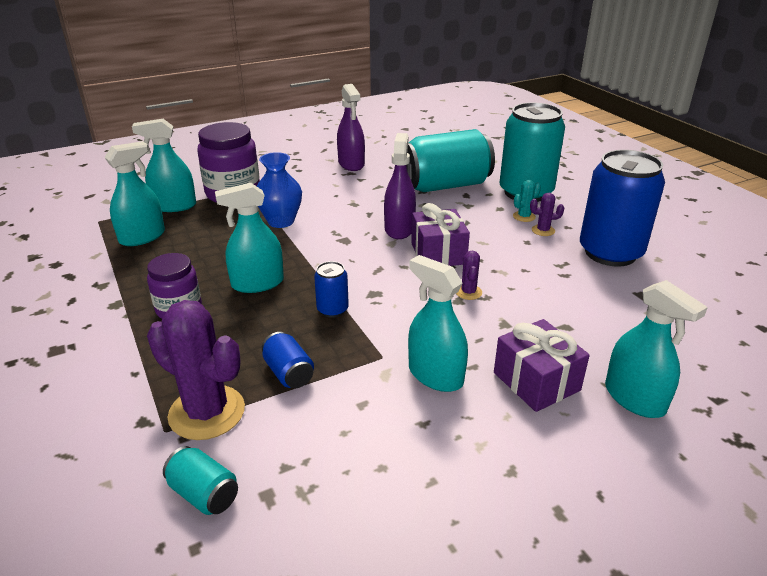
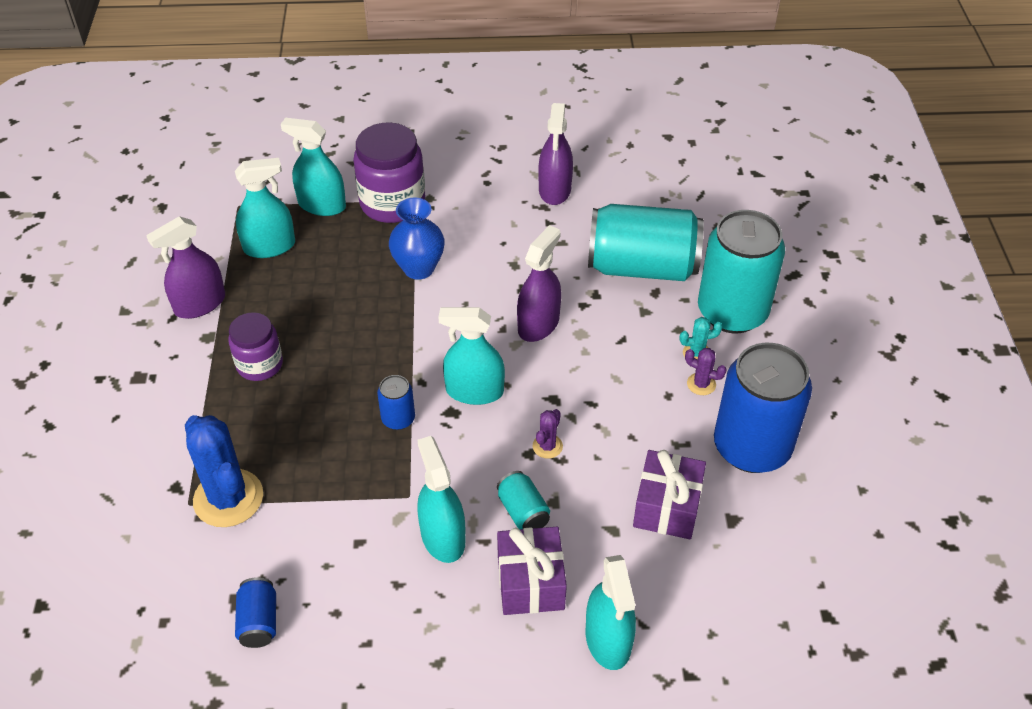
camera: 25 degrees right, 15 degrees up
purple cactus [147,300,245,440] -> blue cactus [185,415,263,527]
turquoise can [163,446,238,515] -> turquoise can moved to [497,471,550,530]
turquoise spray bottle [215,183,284,293] -> turquoise spray bottle moved to [438,307,505,405]
blue can [262,332,314,388] -> blue can moved to [235,577,276,648]
purple gift [411,203,470,266] -> purple gift moved to [633,450,706,539]
none -> purple spray bottle [146,216,225,319]

